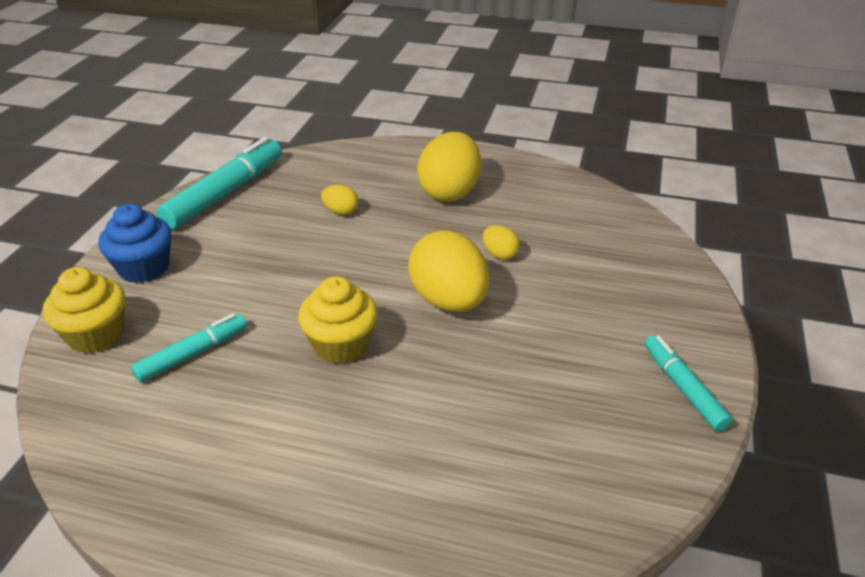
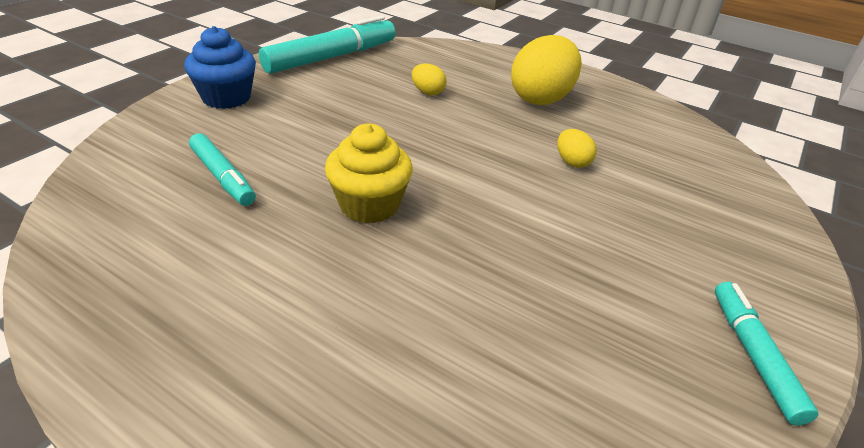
camera: 15 degrees right, 0 degrees up
yellow cupcake [42,267,125,354] -> none
turquoise marker [131,313,246,382] -> turquoise marker turned 75 degrees clockwise [189,133,256,206]
yellow egg [408,231,489,312] -> none

